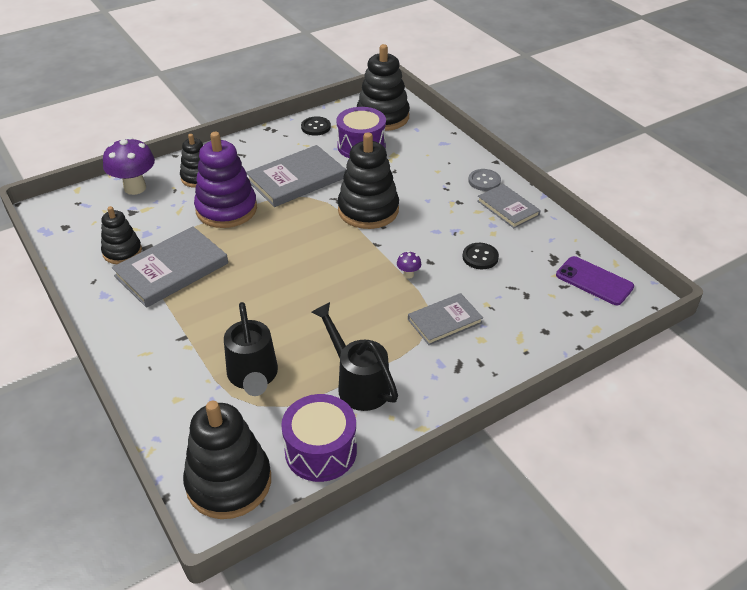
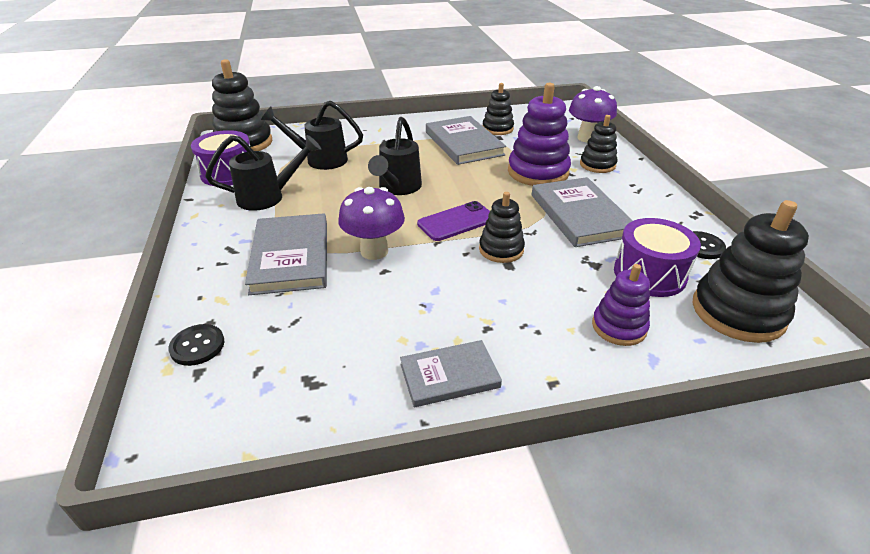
camera: 110 degrees right, 5 degrees down
black stacking toy [338,132,399,229] -> black stacking toy [479,192,525,263], size x0.59
purple mushroom [397,251,421,279] -> purple mushroom [338,187,405,260], size x2.28
grey book [408,293,483,345] -> grey book [245,213,327,295], size x1.61
black button [462,243,499,269] -> black button moved to [168,324,224,366]
grey button [468,169,501,191] -> none
purple phone [556,256,634,305] -> purple phone moved to [417,201,490,241]
none -> black watering can [368,117,422,195]
none -> purple stacking toy [592,264,650,346]

